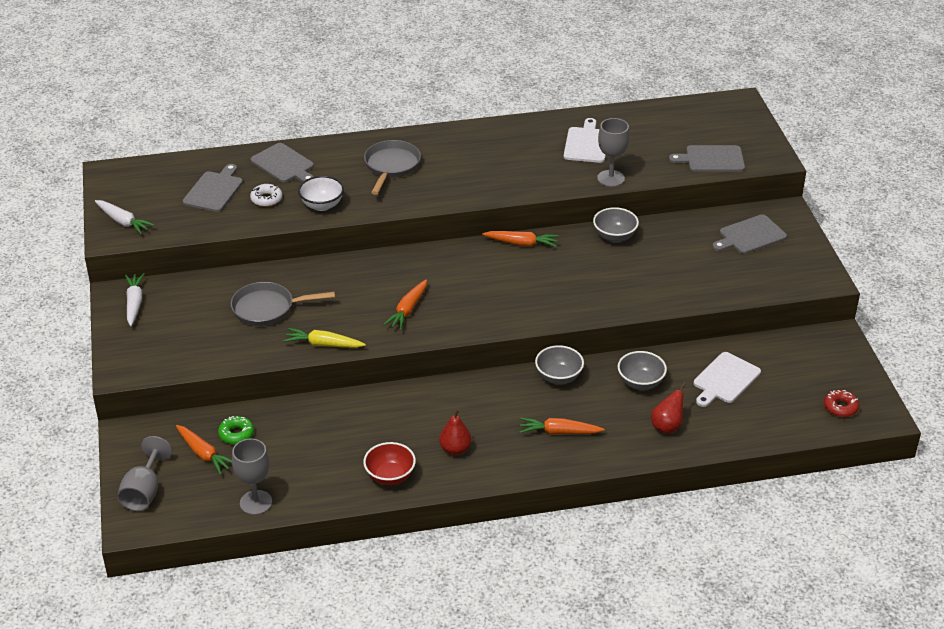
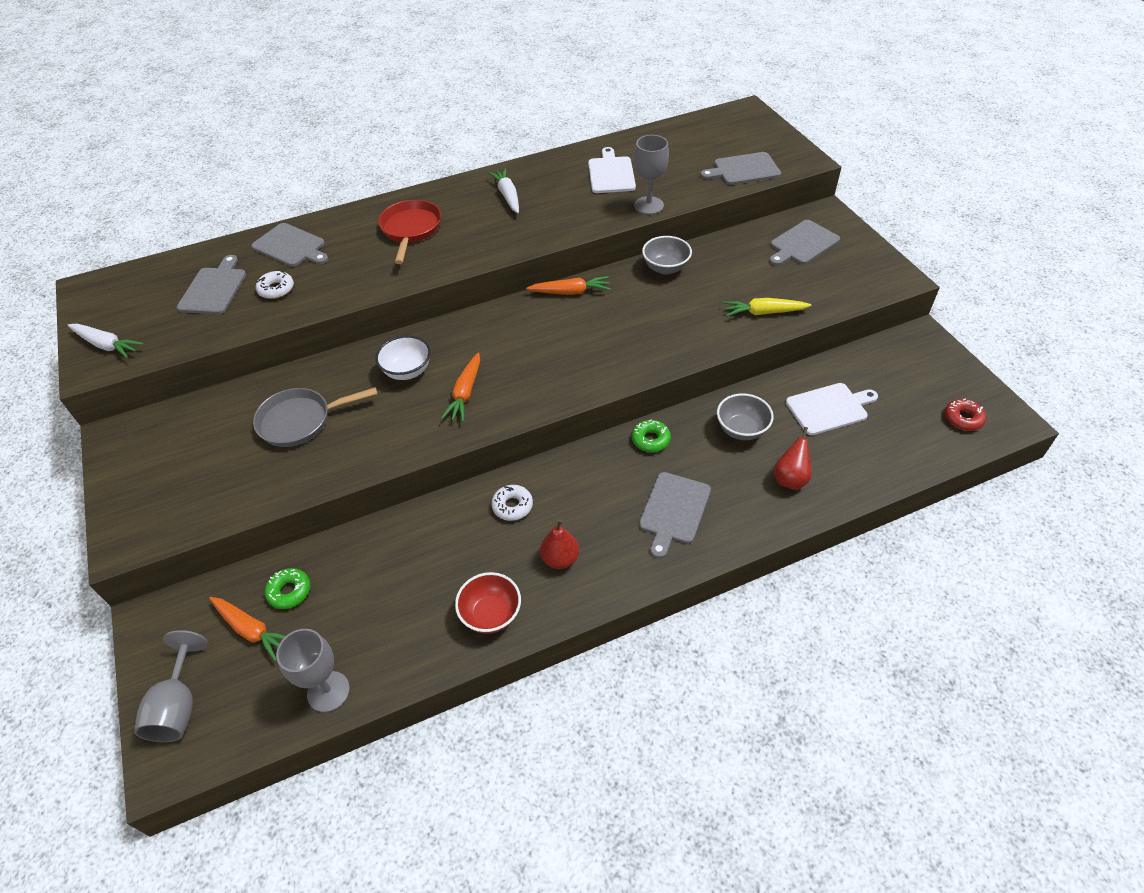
camera: 10 degrees left, 10 degrees up
white carrot [125,273,144,326] -> white carrot moved to [488,168,519,213]
yellow carrot [284,328,366,348] -> yellow carrot moved to [723,298,811,316]
white bowl [298,176,344,211] -> white bowl moved to [375,335,431,380]
grey pan [364,140,421,195] -> red pan [378,200,441,264]
orange carrot [520,418,605,434] -> grey cutting board [639,472,711,559]
grey bowl [535,345,584,384] -> green donut [632,420,671,452]
white cutting board [694,352,761,407] -> white cutting board turned 135 degrees counterclockwise [786,383,878,435]
none -> white donut [491,485,533,521]

